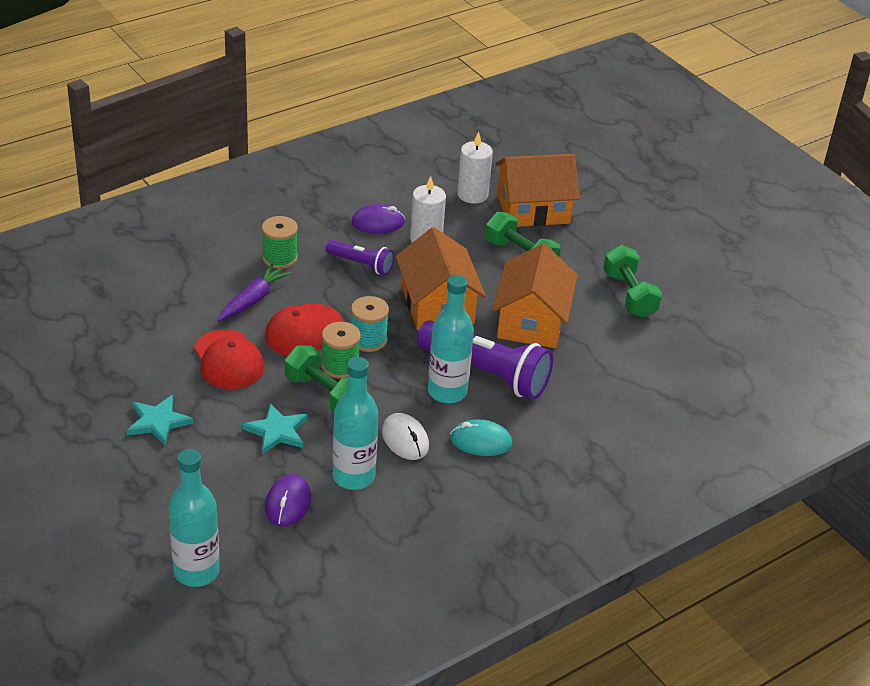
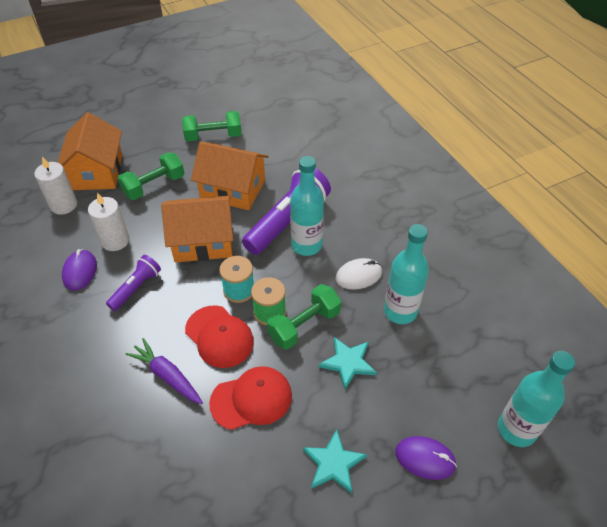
camera: 80 degrees left, 10 degrees up
green spool [262,216,298,269] -> none
purple mouse [265,474,311,526] -> purple mouse moved to [395,436,457,480]
turquoise mouse [450,419,513,456] -> none

